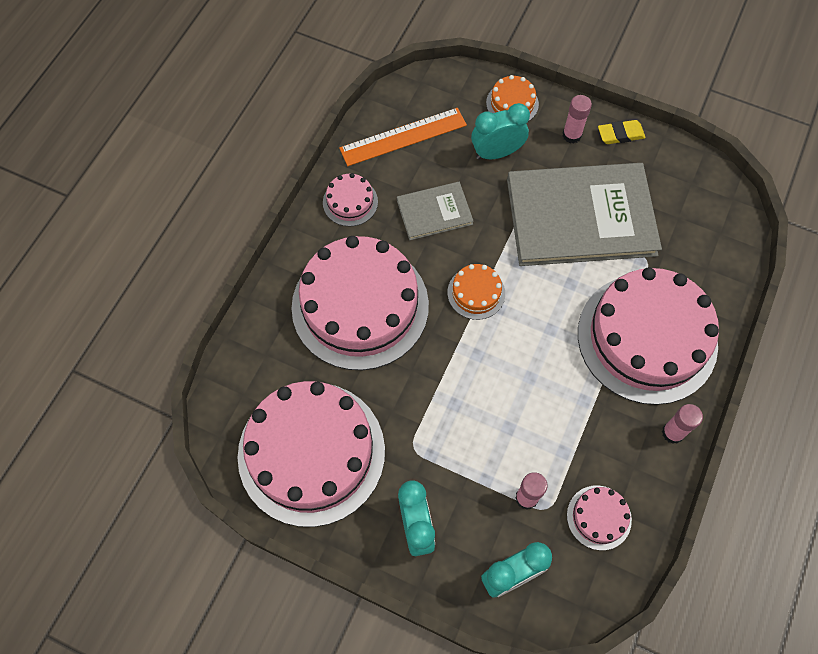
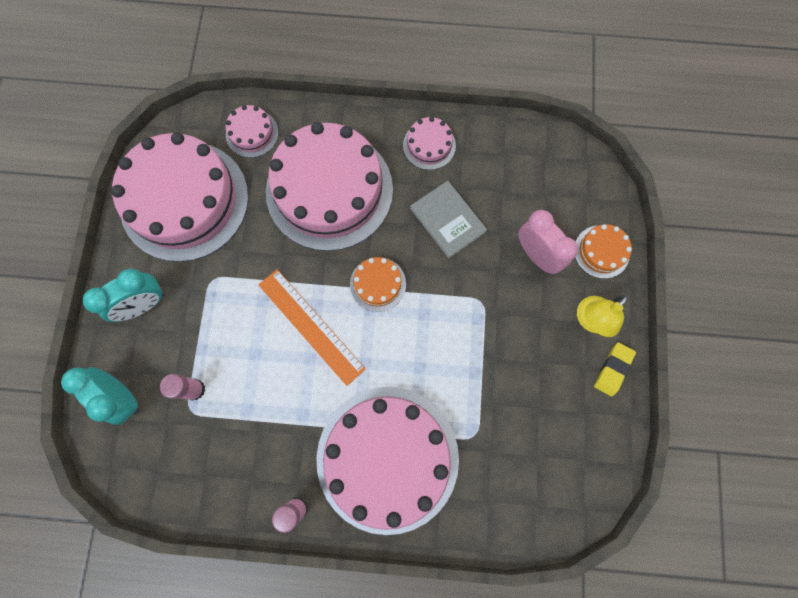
camera: 70 degrees right, 10 degrees up
orange ruler [339,108,467,166] -> orange ruler moved to [259,269,366,386]
turquoise clock [471,103,530,160] -> pink clock [518,210,578,274]
grey book [507,163,662,266] -> none
pink glue stick [563,95,592,144] -> yellow lamp [577,295,628,337]
pink cake [567,485,632,550] -> pink cake moved to [226,105,279,158]
yellow eraser [598,120,645,144] -> yellow eraser turned 60 degrees clockwise [594,342,636,397]

